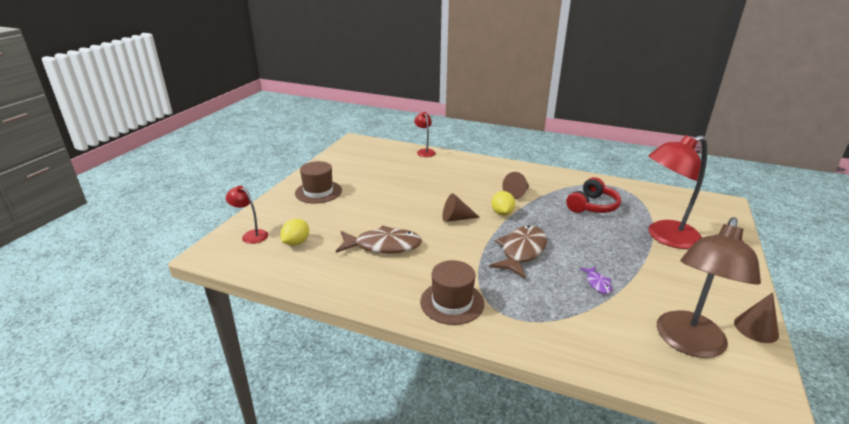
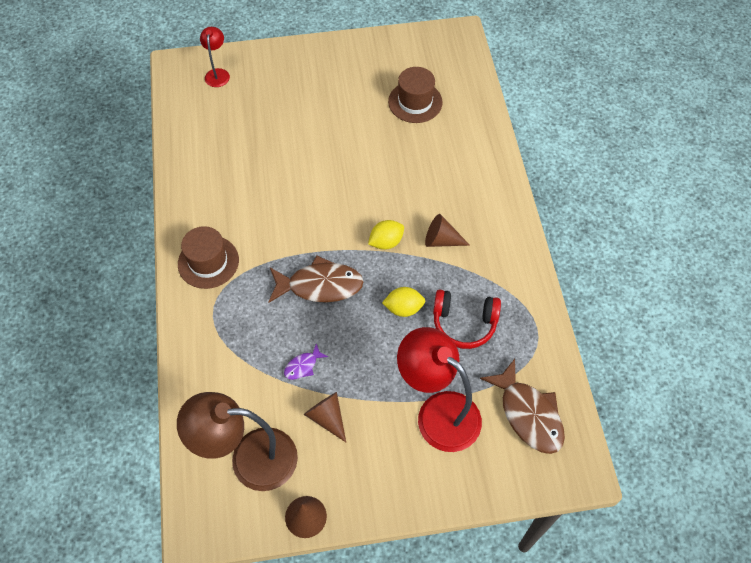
camera: 60 degrees right, 30 degrees up
yellow lemon [280,219,309,246] -> yellow lemon moved to [382,287,425,317]
brown hat [295,161,342,203] -> brown hat moved to [388,67,443,123]
brown fish [336,225,422,254] -> brown fish moved to [480,359,565,454]
red lamp [414,112,436,157] -> none
brown cone [442,193,480,222] -> brown cone moved to [304,392,346,442]

